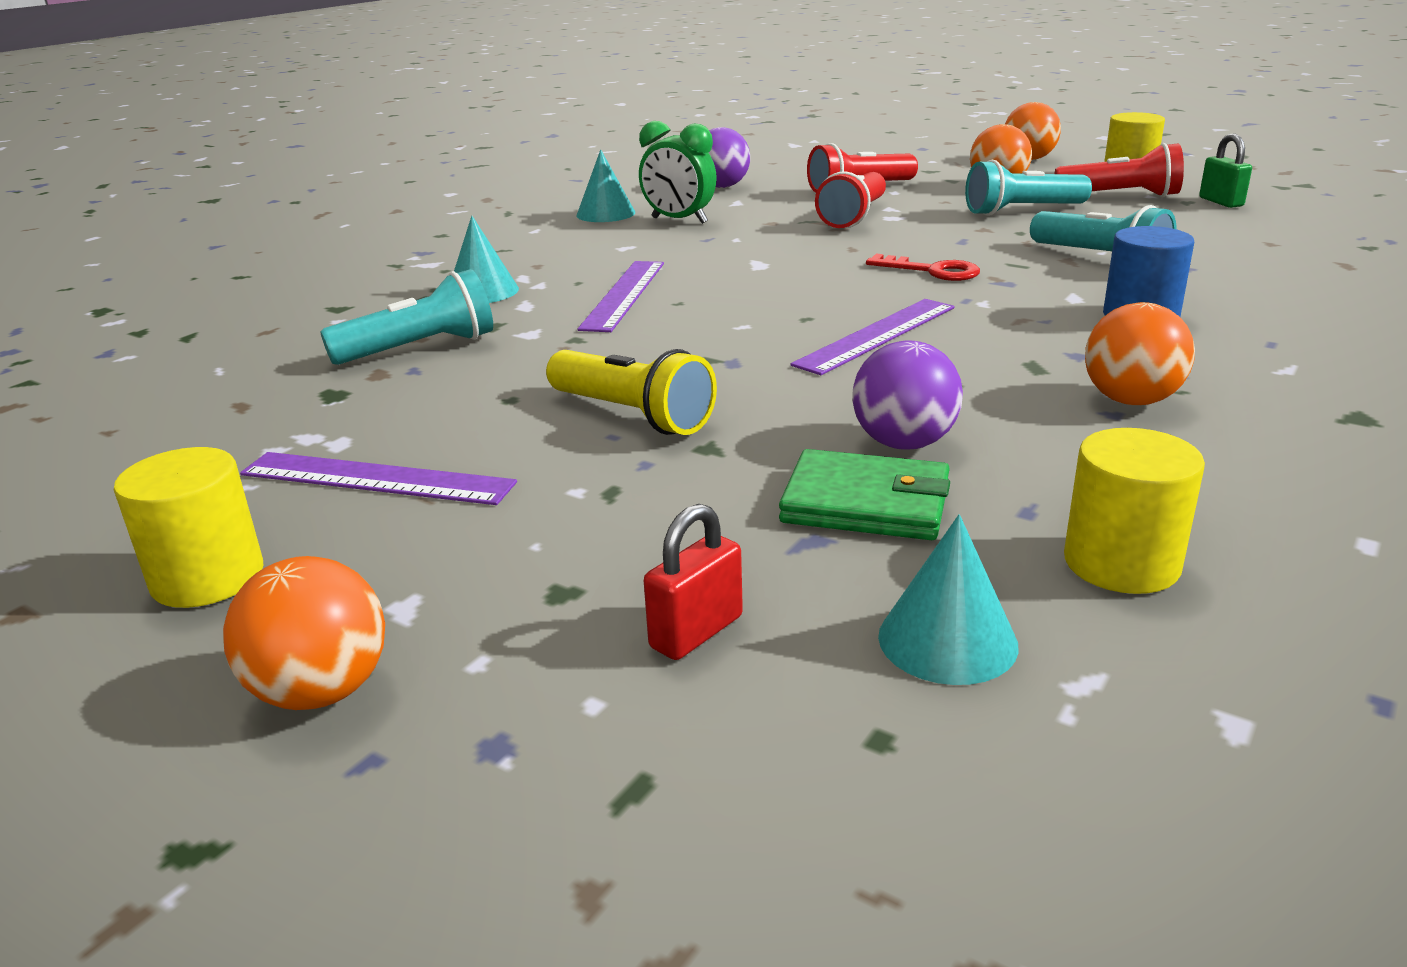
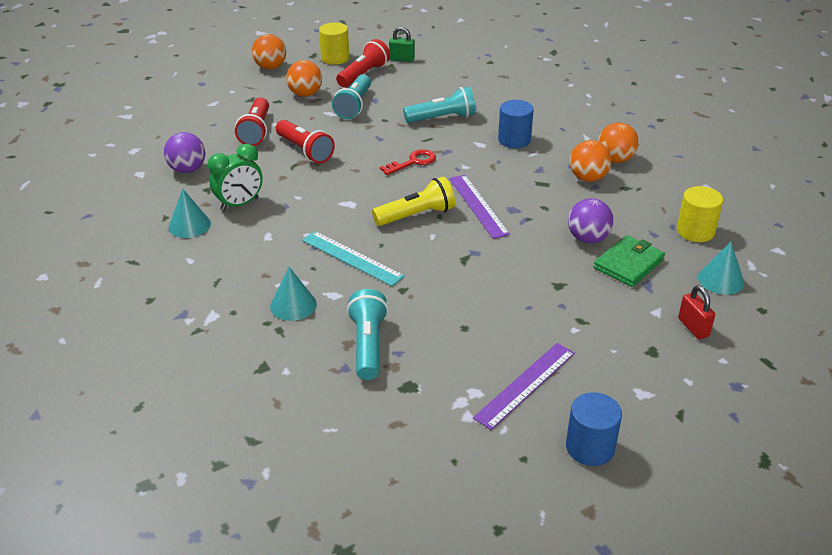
camera: 65 degrees left, 10 degrees up
yellow cylinder [114,447,263,608] -> blue cylinder [566,392,622,466]
orange ball [223,556,385,710] -> orange ball moved to [598,122,639,163]
yellow flashlight [546,349,717,435] -> yellow flashlight moved to [372,177,455,226]
purple ruler [577,261,664,332] -> turquoise ruler [302,231,405,286]

